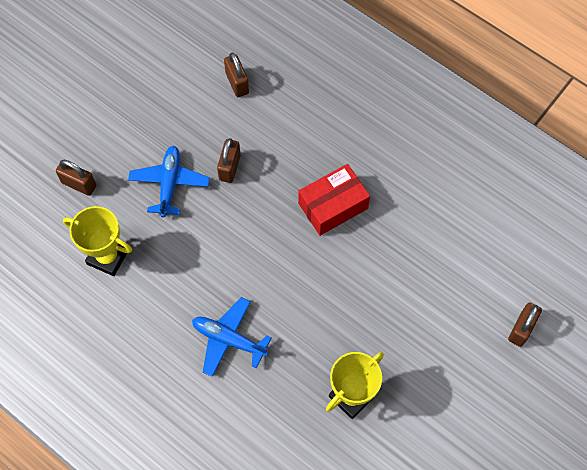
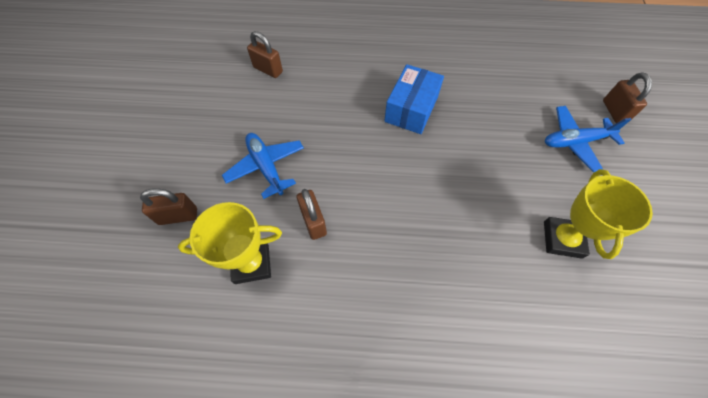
camera: 35 degrees left, 5 degrees down
blue plane [192,297,272,377] -> blue plane moved to [545,106,632,172]
brown padlock [217,138,241,183] -> brown padlock moved to [297,189,327,240]
red box [298,164,370,236] -> blue box [384,64,444,134]

